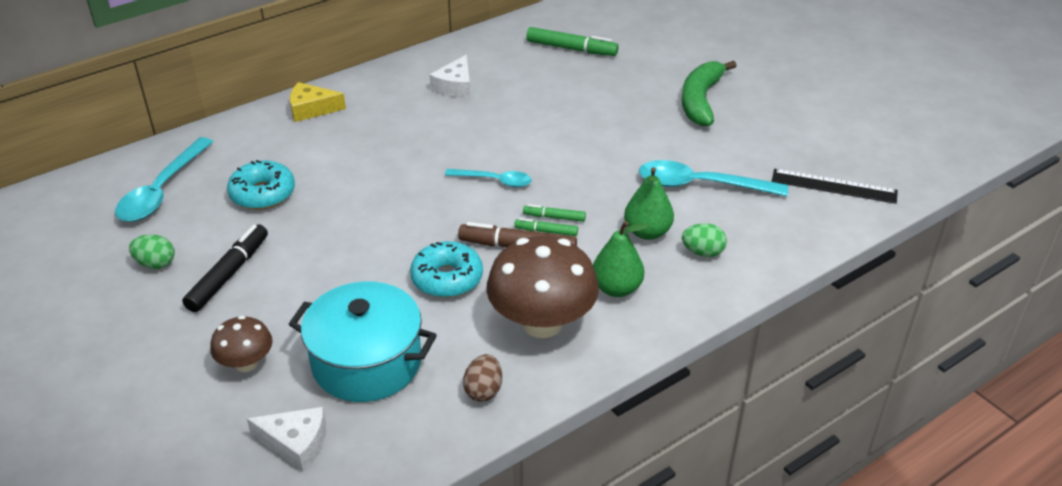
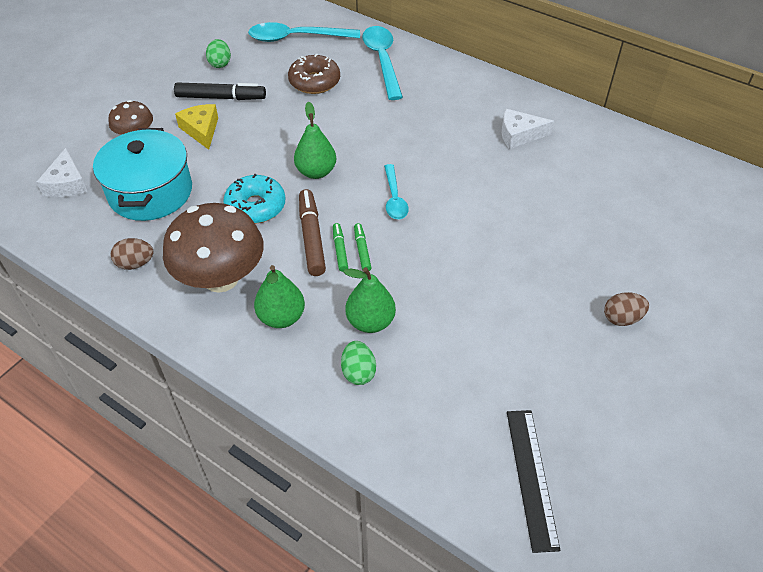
camera: 70 degrees right, 10 degrees up
turquoise donut [227,160,295,210] -> brown donut [288,54,340,94]
yellow cheese [290,82,346,122] -> yellow cheese moved to [175,104,218,150]
green marker [526,27,619,56] -> none
turquoise spoon [639,160,788,196] -> turquoise spoon moved to [362,26,403,100]
green banana [682,60,737,126] -> brown egg [604,292,649,326]
none -> green pear [294,101,336,179]

